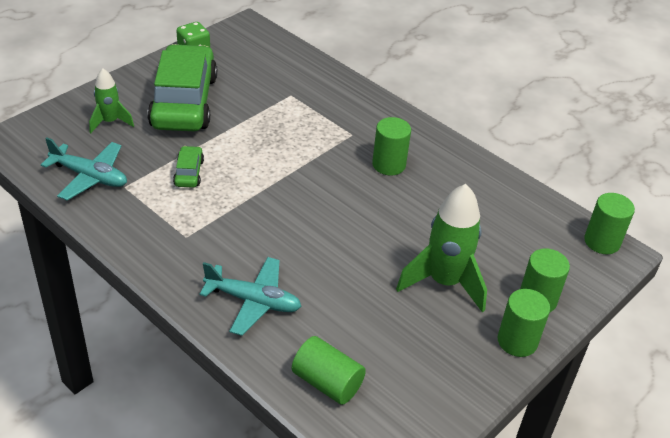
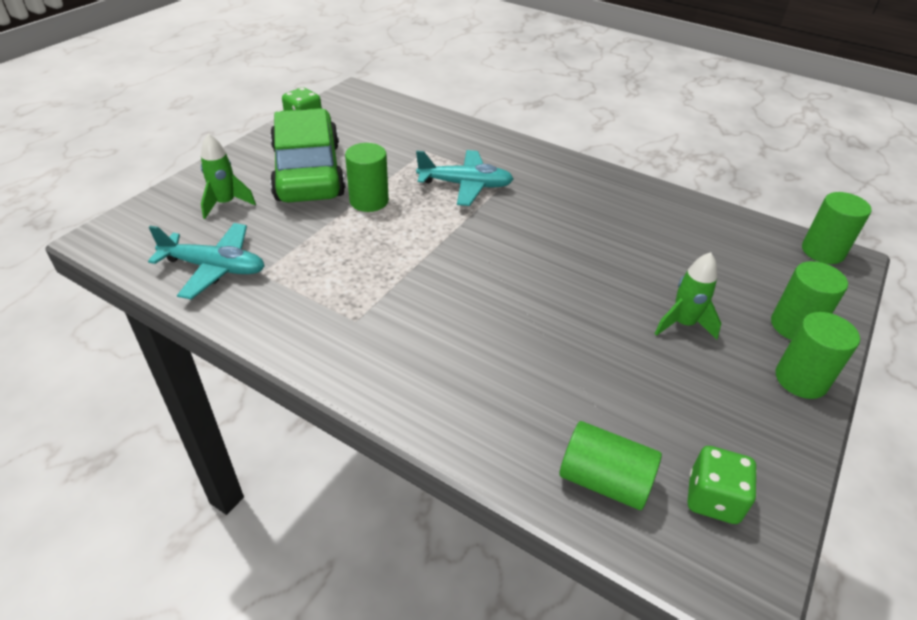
camera: 10 degrees left, 0 degrees up
green car [173,146,204,188] -> none
turquoise plane [200,257,302,336] -> turquoise plane moved to [416,150,513,206]
green cylinder [372,117,411,176] -> green cylinder moved to [345,143,389,212]
green rocket [396,184,487,313] -> green rocket [654,252,721,340], size x0.57
none -> green dice [688,446,757,524]

